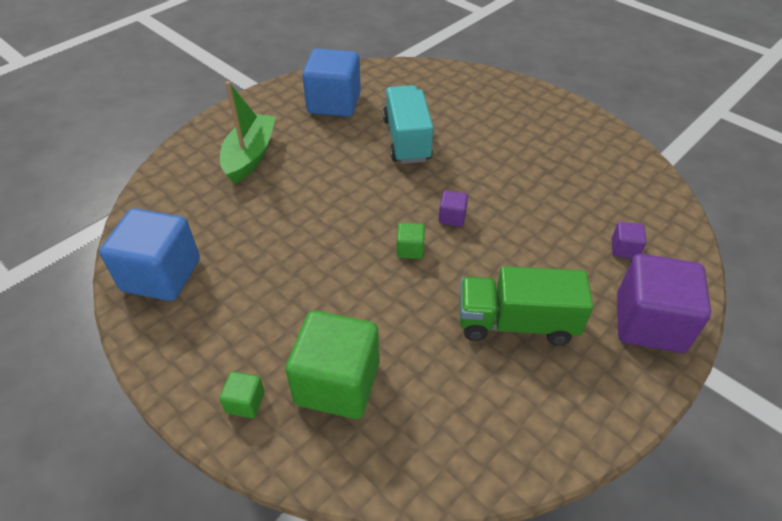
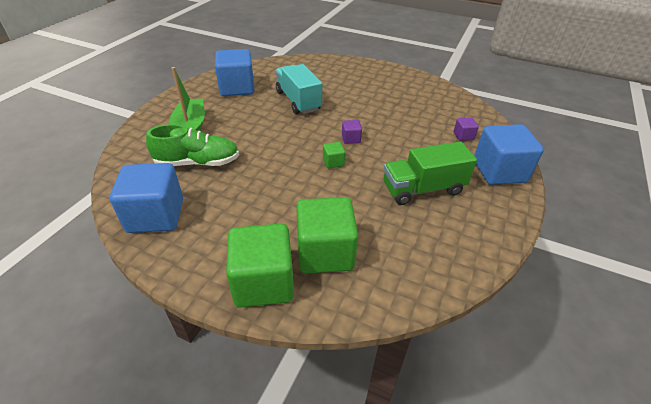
camera: 20 degrees left, 5 degrees down
green cube [219,372,265,418] -> green cube [226,223,294,307], size x2.28
purple cube [617,254,711,353] -> blue cube [474,124,544,185]
none -> green shoe [146,124,239,166]

